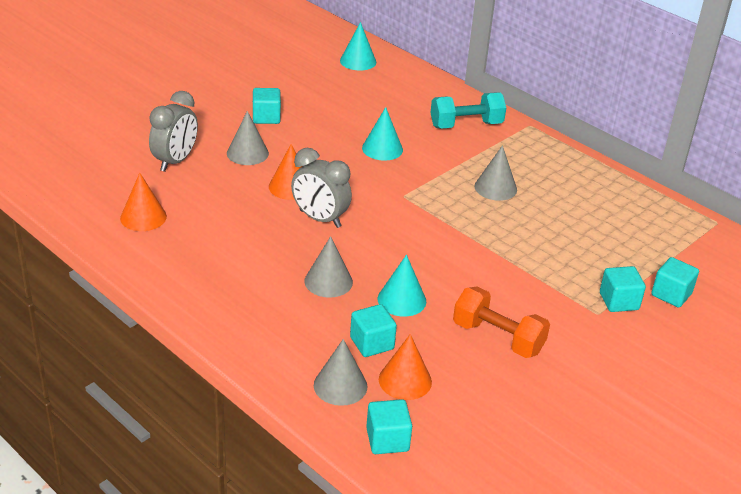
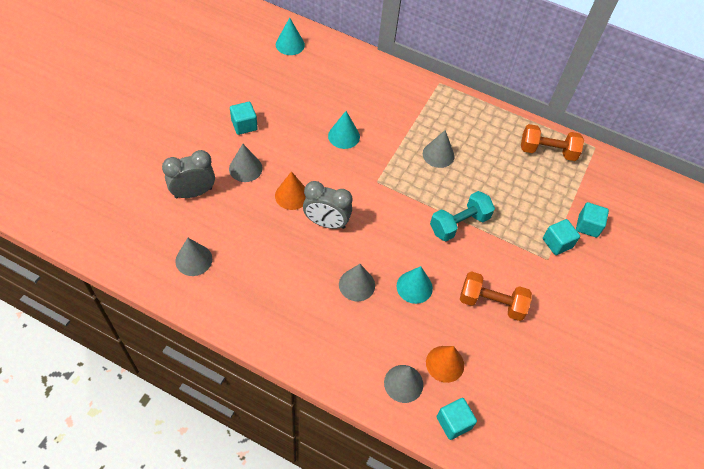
camera: 20 degrees left, 20 degrees up
orange cone [120,173,167,231] -> grey cone [175,238,212,276]
grey clock [149,91,198,172] -> grey clock turned 120 degrees counterclockwise [162,150,215,199]
turquoise cube [350,304,397,357] -> none
turquoise dumbbell [430,93,506,129] -> turquoise dumbbell moved to [430,191,495,241]
none -> orange dumbbell [521,124,584,161]

